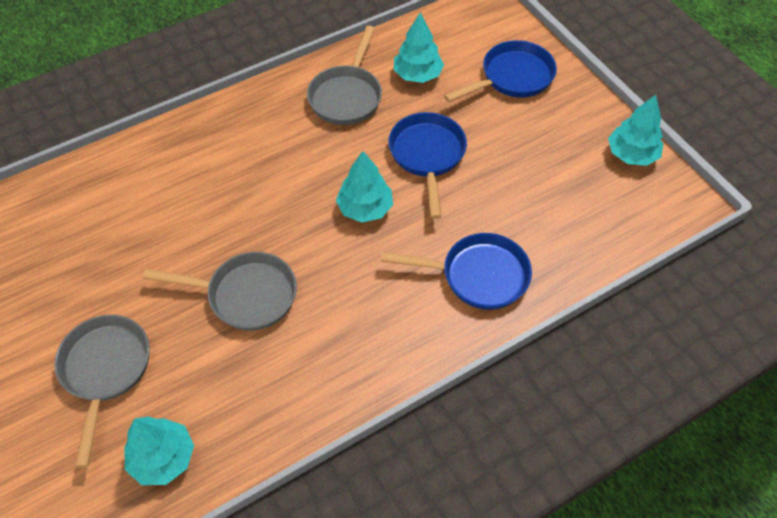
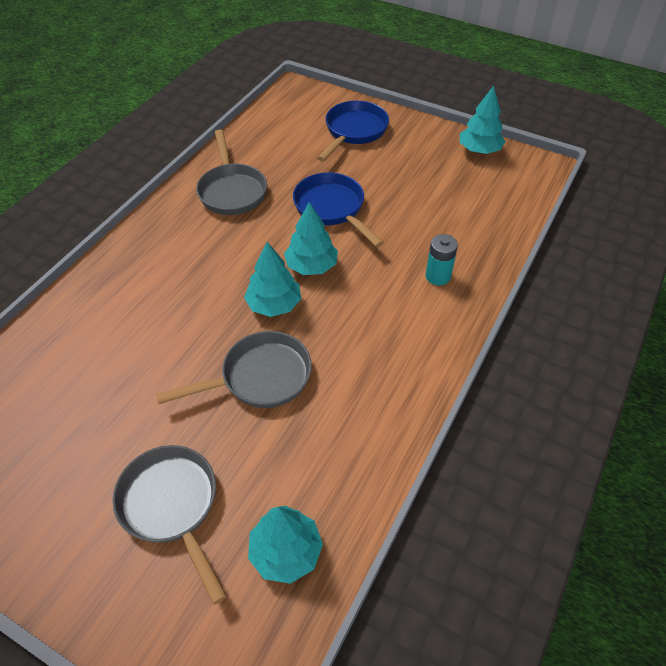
camera: 30 degrees left, 5 degrees down
blue pan [381,233,532,310] -> turquoise battery [426,234,458,286]
turquoise tree [394,12,444,83] -> turquoise tree moved to [244,242,301,317]

